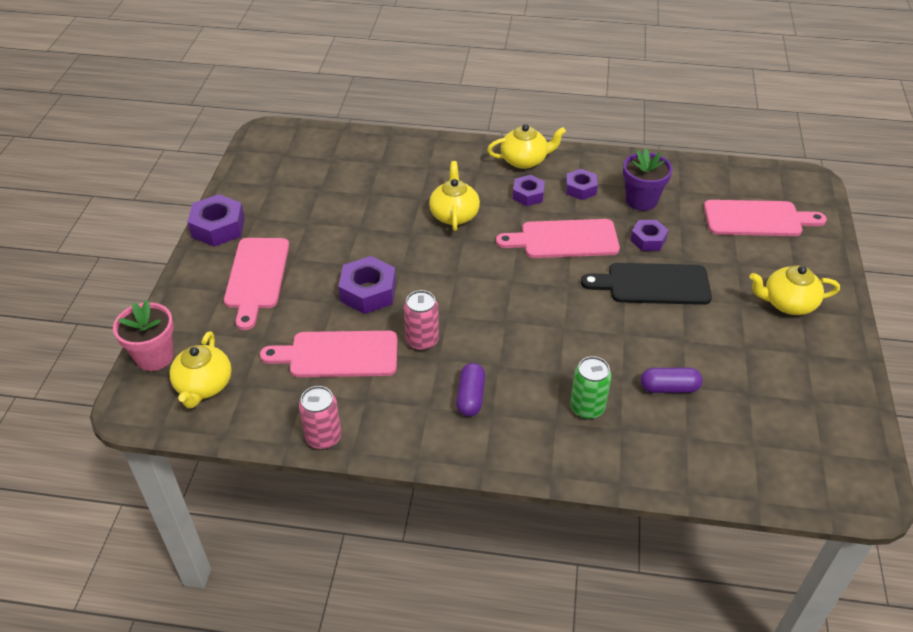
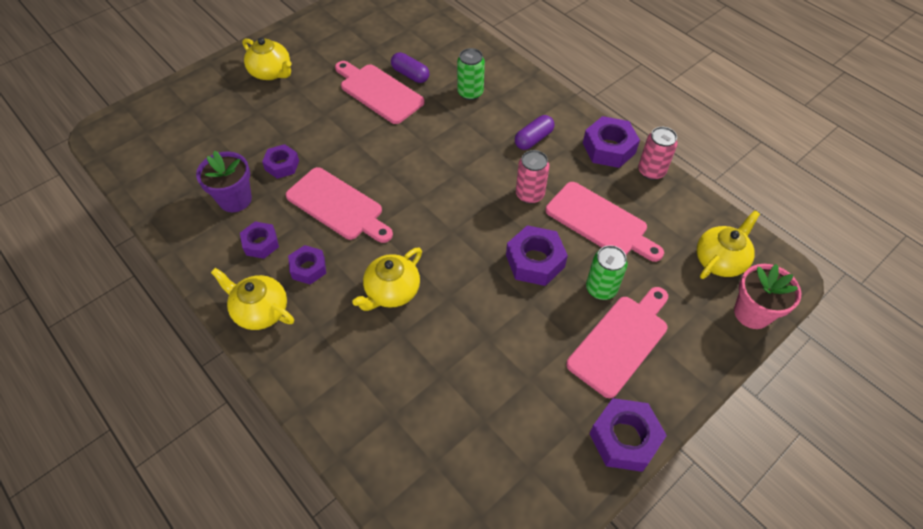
camera: 140 degrees left, 10 degrees up
black cutting board [581,263,712,305] -> none
pink cutting board [704,200,827,236] -> pink cutting board moved to [335,61,425,124]
none -> purple nut [583,116,640,168]
none -> green can [586,245,628,300]

